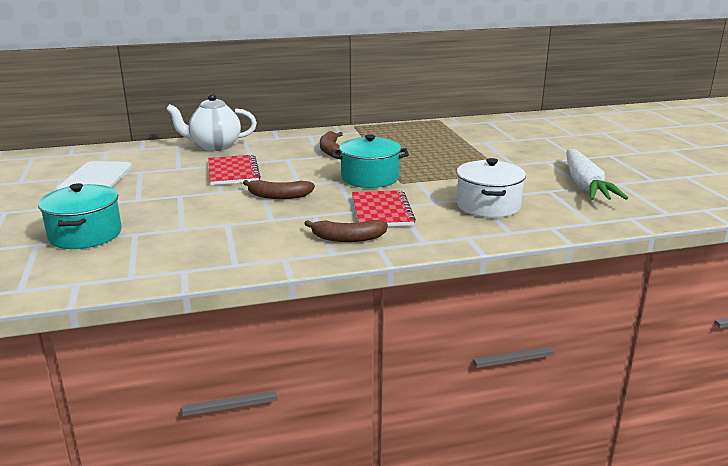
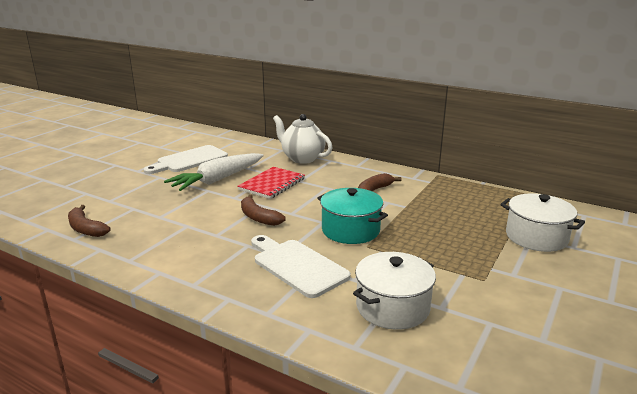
camera: 45 degrees right, 0 degrees up
turquoise pot [38,183,122,249] -> none
brown banana [304,220,388,242] -> brown banana moved to [68,205,110,237]
red notebook [352,190,416,226] -> white cutting board [251,235,351,298]
white carrot [566,149,628,200] -> white carrot moved to [164,153,264,191]
none -> white pot [500,193,585,252]

